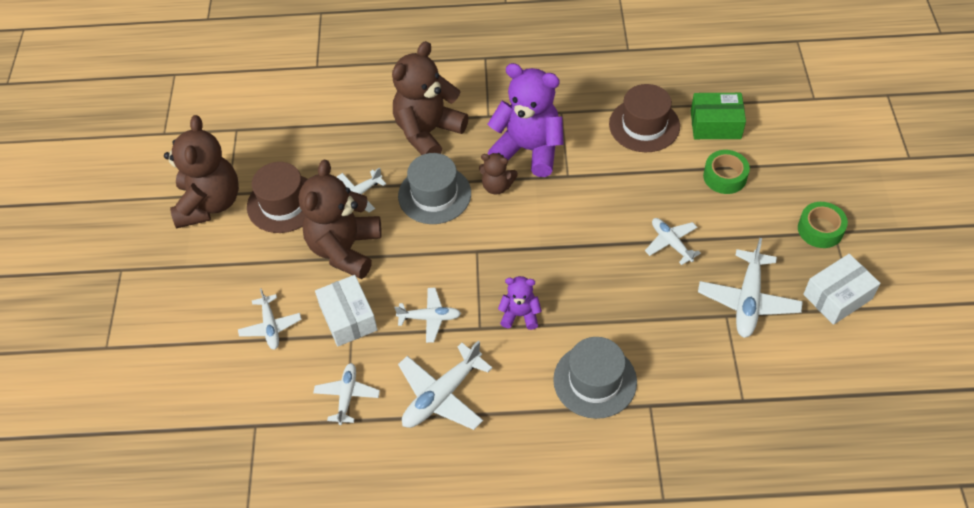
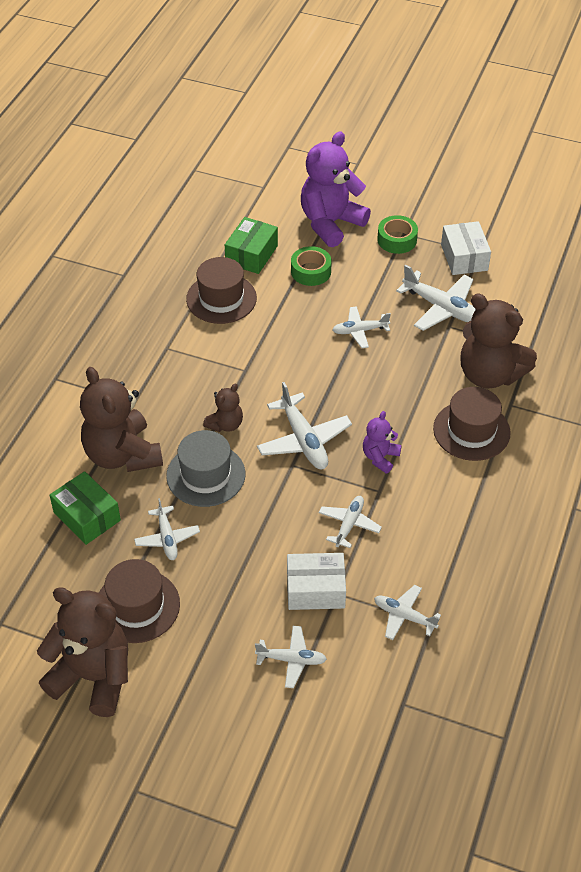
camera: 70 degrees left, 5 degrees down
brown teddy bear [299,160,382,279] -> brown teddy bear moved to [460,294,537,389]
white plane [398,341,492,430] -> white plane moved to [257,382,352,469]
purple teddy bear [488,63,564,177] -> purple teddy bear moved to [301,132,371,247]
grey hat [553,337,637,419] -> brown hat [433,387,511,461]
none -> green box [50,471,121,545]

